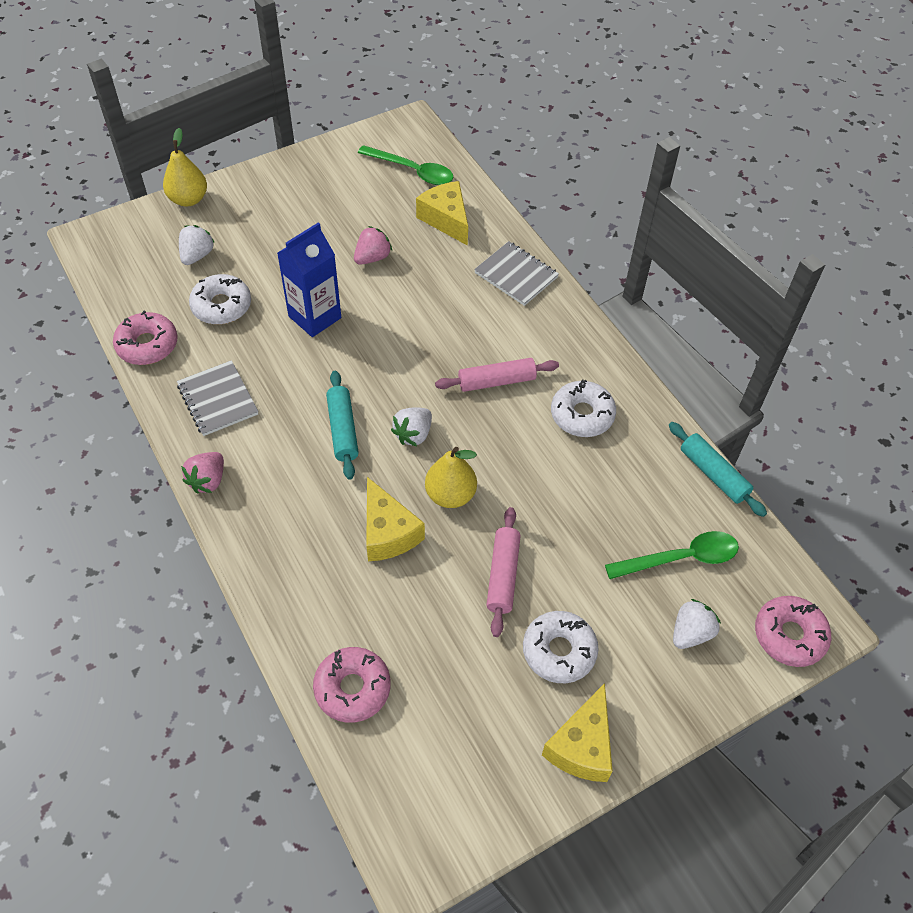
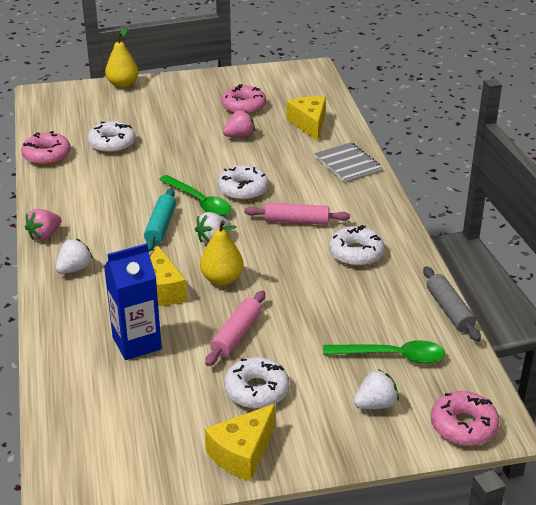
camera: 20 degrees right, 20 degrees down
grey notebook [177,360,259,436] -> none
white strawberry [179,225,215,265] -> white strawberry moved to [56,239,93,274]
blue carton [277,222,341,337] -> blue carton moved to [104,243,162,360]
pink donut [313,647,391,723] -> pink donut moved to [221,84,266,114]
green spoon [358,145,454,185] -> green spoon moved to [159,175,232,216]
turquoise rolling pin [669,422,767,517] -> grey rolling pin [423,266,481,342]
none -> white donut [218,165,269,201]

